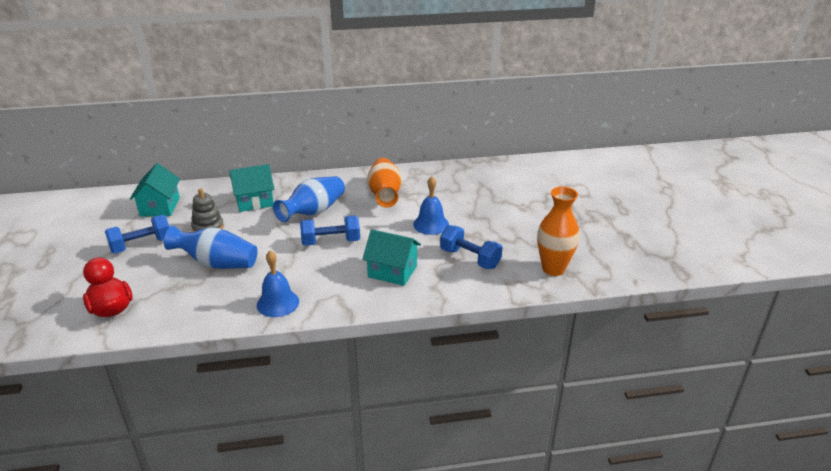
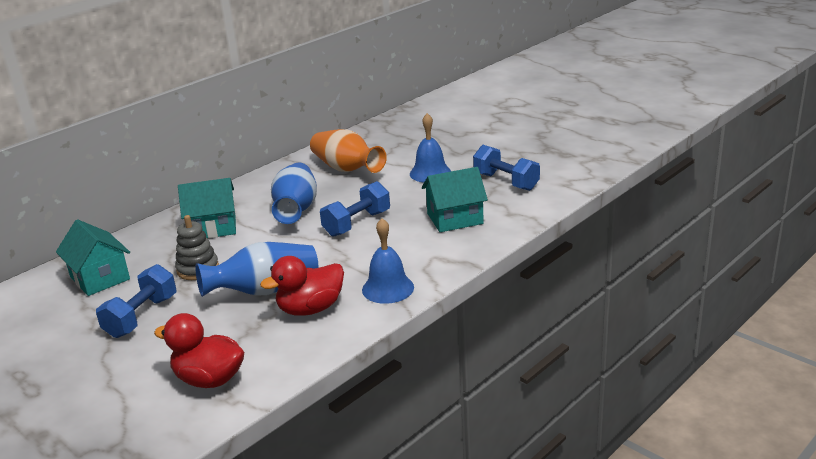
camera: 35 degrees left, 5 degrees down
turquoise house [229,164,274,212] -> turquoise house turned 45 degrees clockwise [178,178,236,238]
blue dumbbell [440,225,503,269] -> blue dumbbell turned 45 degrees clockwise [473,145,540,191]
orange vase [537,187,580,276] -> none
none -> red duck [260,256,344,316]

